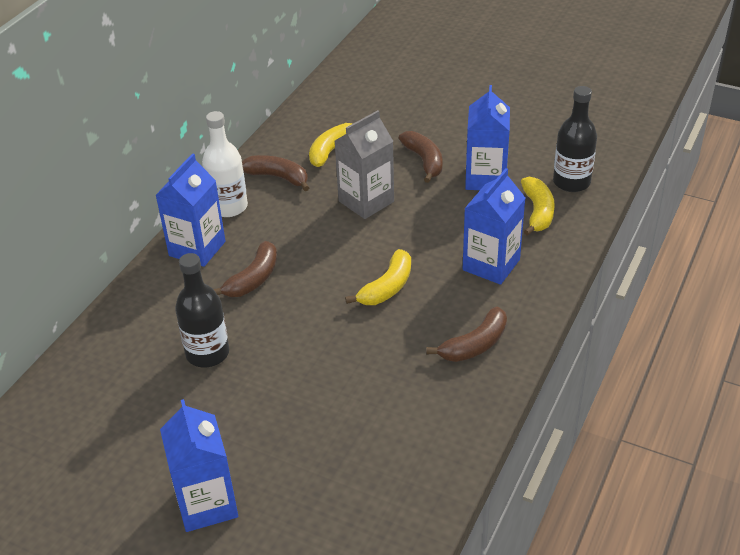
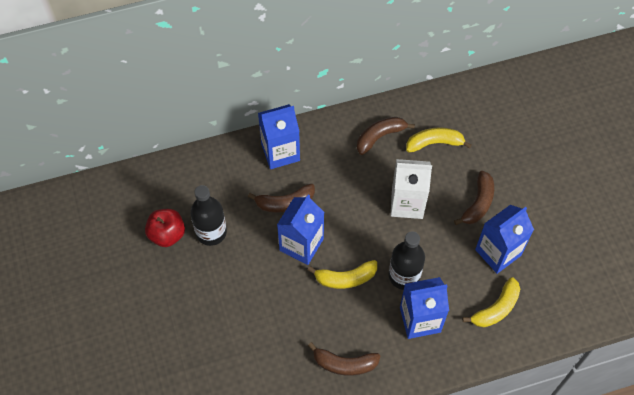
camera: 45 degrees right, 20 degrees up
blue carton [160,399,238,532] -> blue carton moved to [277,194,324,265]
white bottle [202,111,248,217] -> none
brown banana [242,155,309,191] -> brown banana turned 105 degrees counterclockwise [357,117,415,155]
grey carton [335,110,394,219] -> white carton [391,159,432,219]
black bottle [553,86,597,192] -> black bottle moved to [389,231,425,290]
none -> red apple [145,209,185,247]

